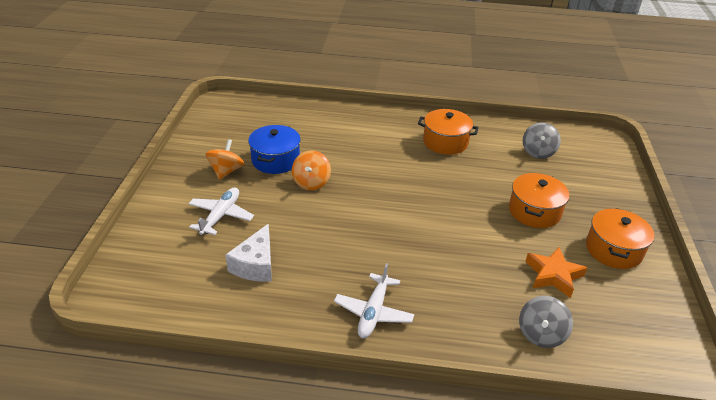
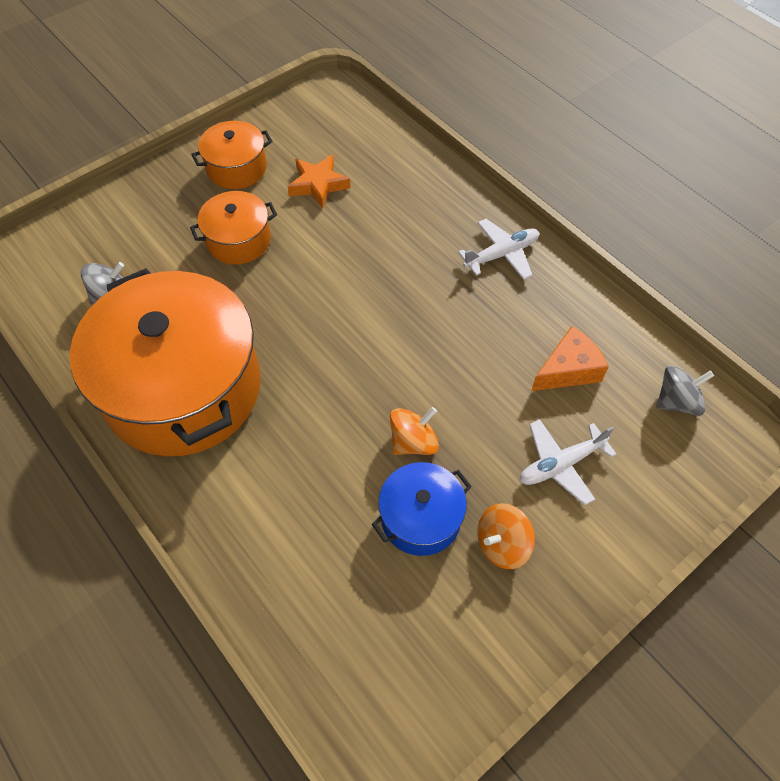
camera: 135 degrees left, 20 degrees up
white cheese [226,224,272,282] -> orange cheese [531,326,609,391]
orange pot [418,109,479,155] -> orange pot [70,268,261,456], size x2.15
grey spinning top [519,296,573,348] -> grey spinning top moved to [657,365,714,416]

